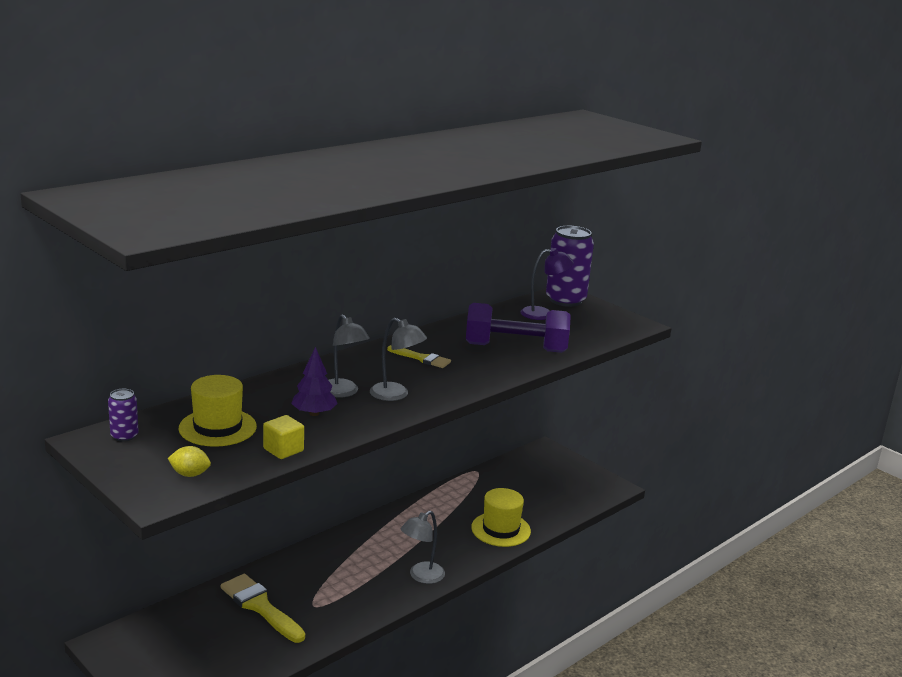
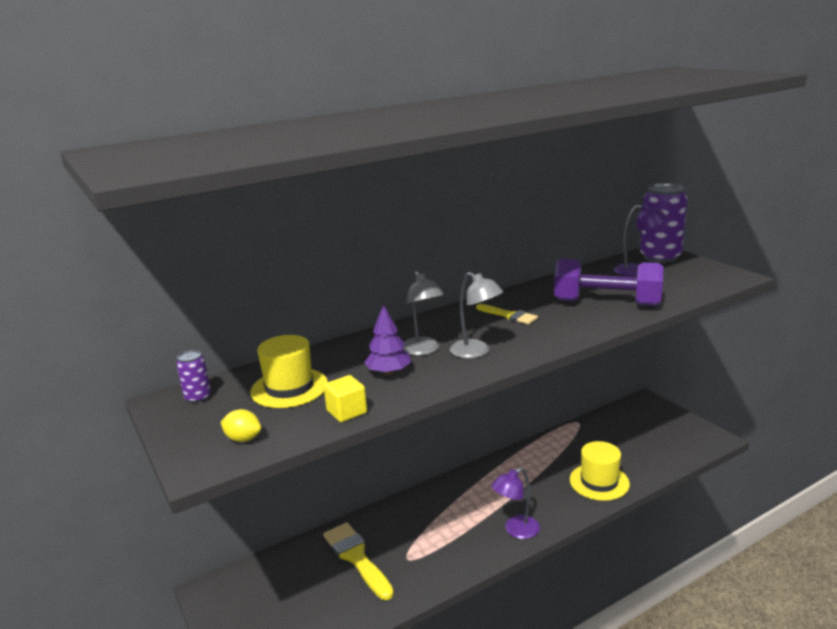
camera: 15 degrees right, 0 degrees up
grey lamp [401,511,445,584] -> purple lamp [491,467,540,539]

